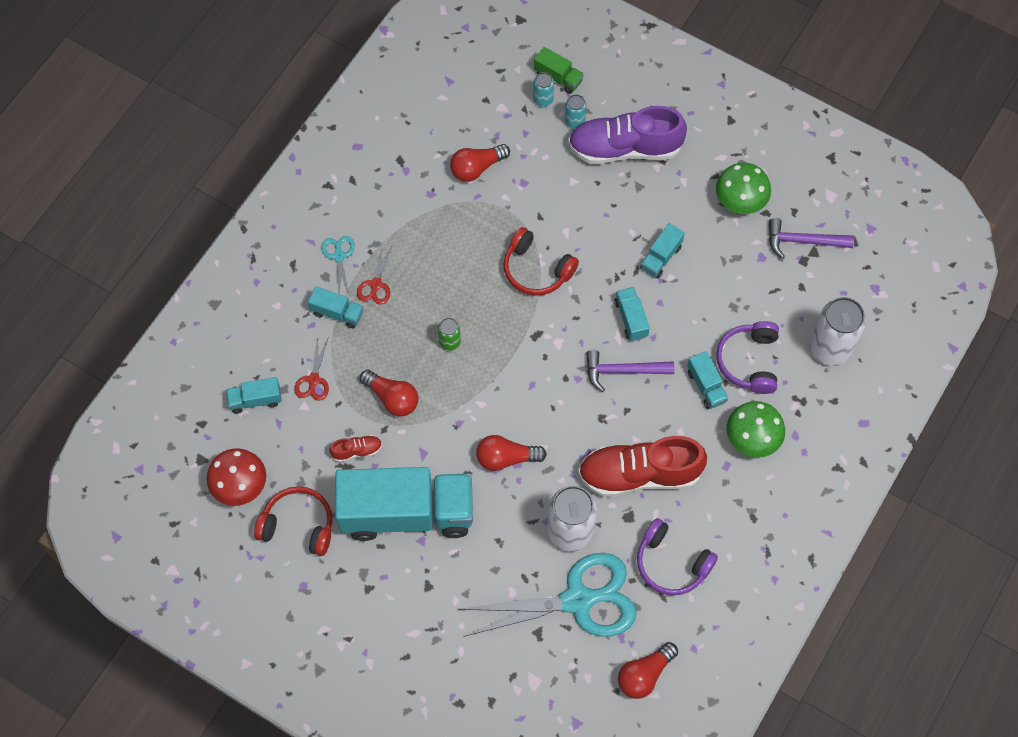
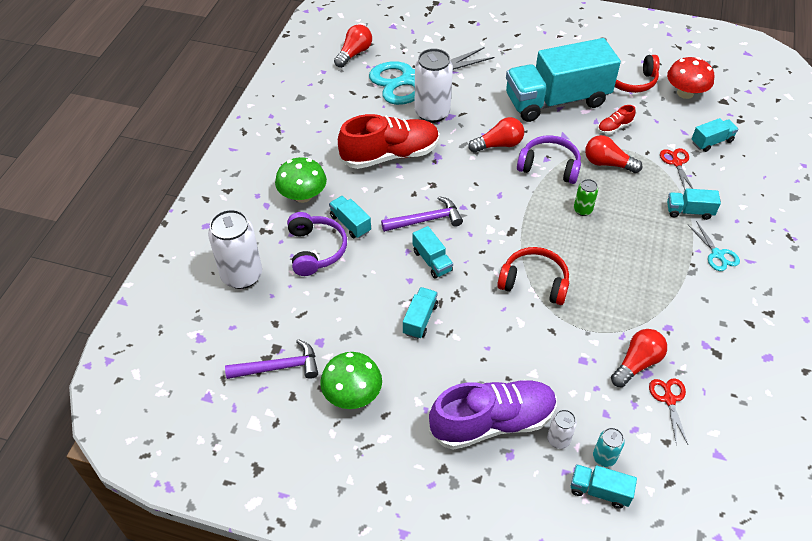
camera: 165 degrees right, 15 degrees down
red scissors [357,244,393,305] -> red scissors moved to [649,378,688,445]
green truck [534,47,584,94] -> turquoise truck [571,464,637,509]
turquoise can [565,94,586,129] -> white can [547,410,577,449]
purple headphones [637,518,718,595] -> purple headphones moved to [517,135,581,184]

